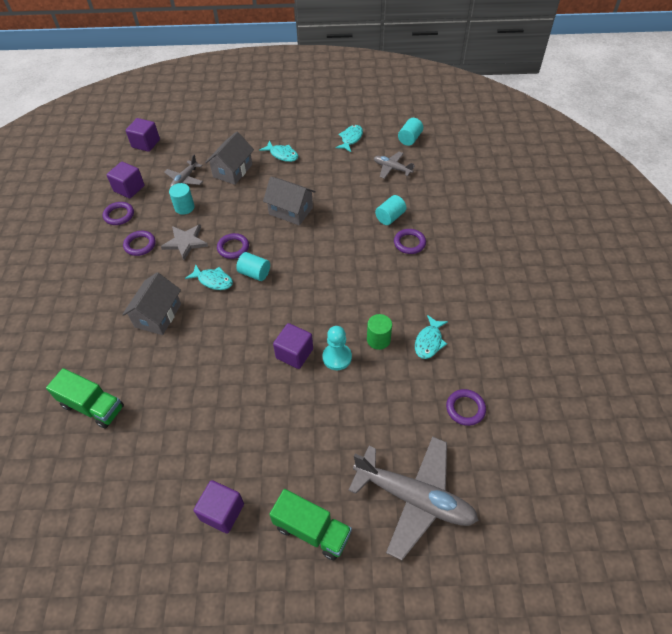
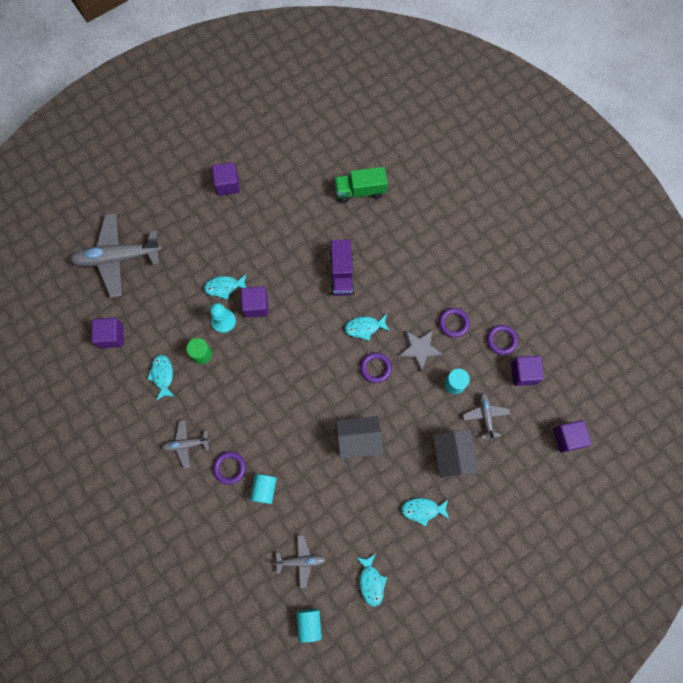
camera: 145 degrees right, 20 degrees up
grey house [122,272,181,335] -> none
turquoise cylinder [236,252,270,281] -> none
green truck [269,489,352,561] -> none
purple ring [446,389,486,426] -> purple cube [91,318,124,348]
none -> grey plane [161,420,210,469]
none -> turquoise fish [204,274,246,300]
none -> purple truck [330,239,355,296]

